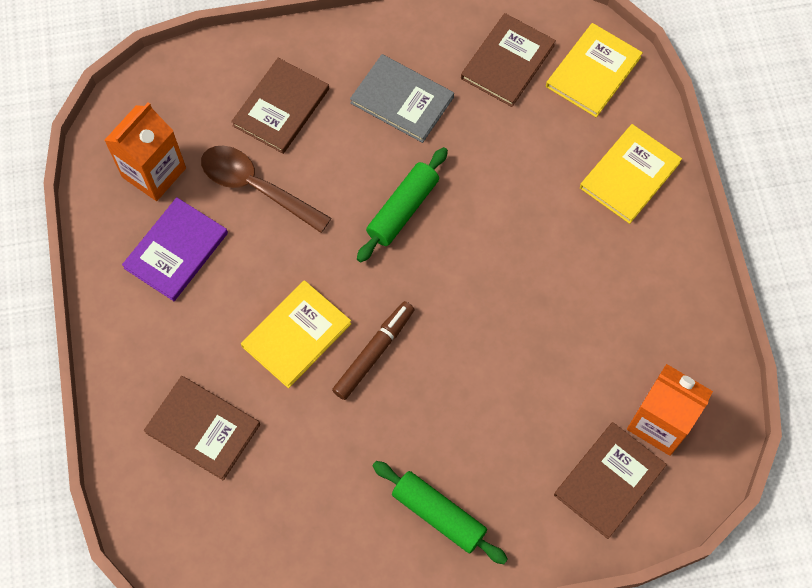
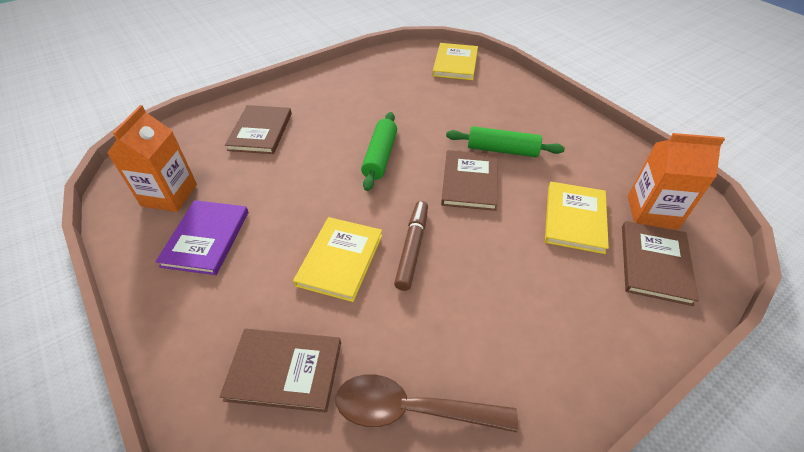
camera: 25 degrees left, 20 degrees down
brown spoon [201,146,331,233] -> brown spoon moved to [336,374,518,432]
grey book [350,54,454,143] -> none
green rolling pin [373,461,508,564] -> green rolling pin moved to [446,126,565,157]
brown book [461,13,556,107] -> brown book moved to [441,150,498,211]
yellow book [580,124,682,224] -> yellow book moved to [545,182,609,254]

